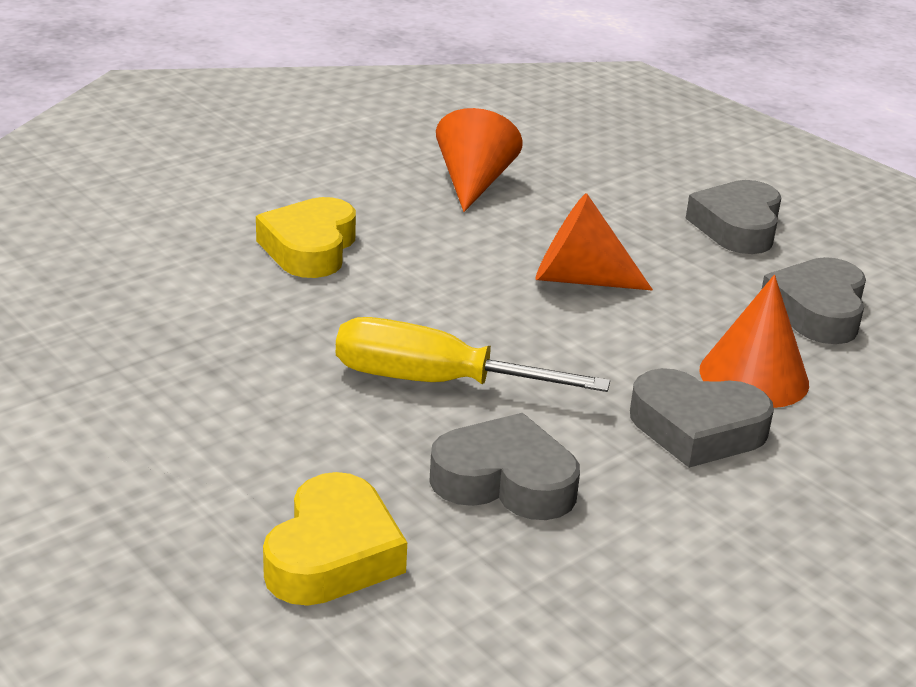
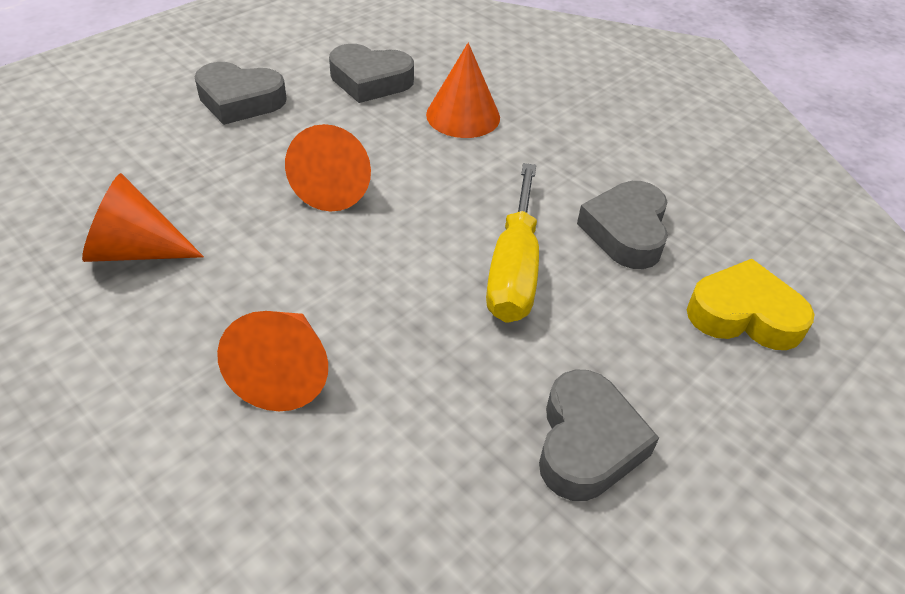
camera: 95 degrees left, 15 degrees up
yellow heart [256,197,356,278] -> orange cone [217,311,328,411]
grey heart [630,368,774,468] -> grey heart moved to [539,369,659,501]

